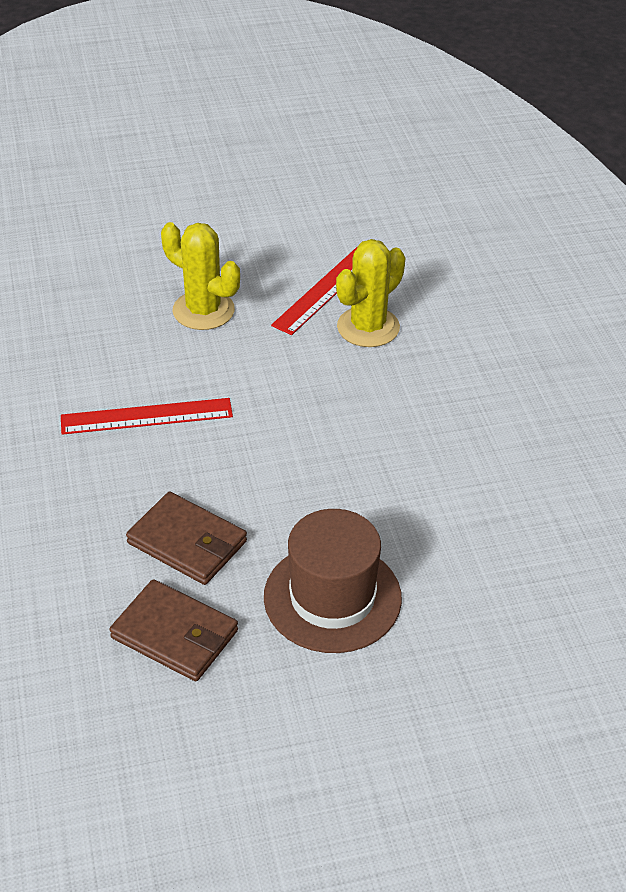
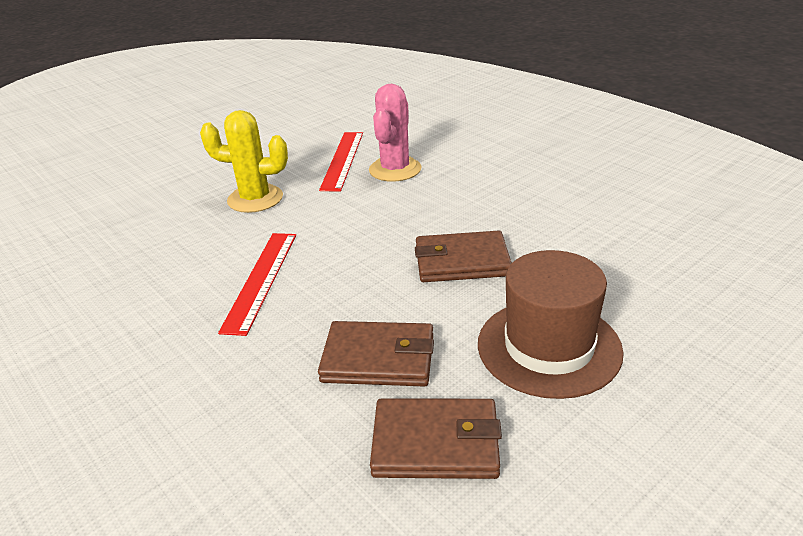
camera: 25 degrees left, 10 degrees down
red ruler [61,398,233,435] -> red ruler turned 45 degrees counterclockwise [218,233,296,336]
yellow cactus [336,239,405,347] -> pink cactus [369,84,422,182]
none -> brown wallet [415,230,512,282]

